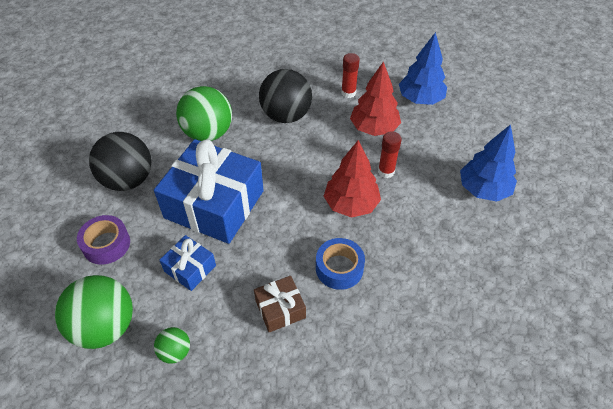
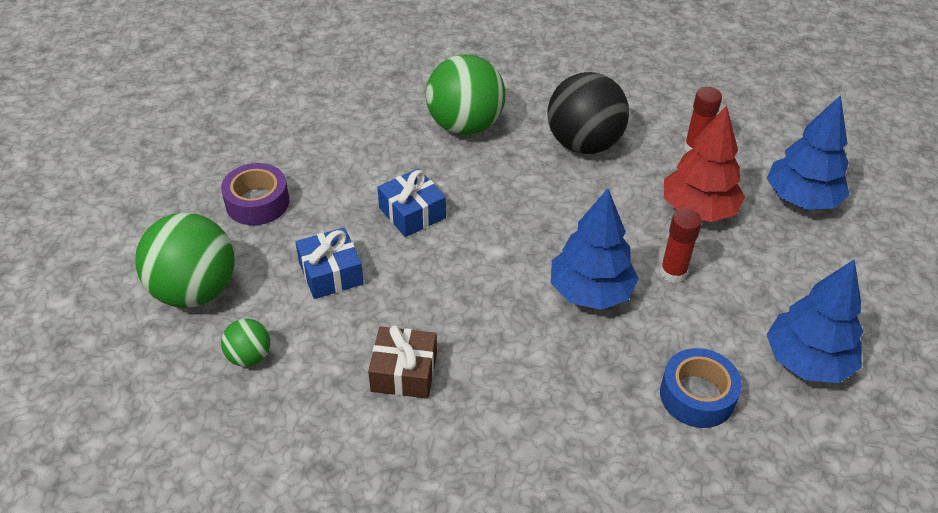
camera: 30 degrees right, 5 degrees down
black ball [89,132,151,191] -> none
blue gift [154,139,264,244] -> blue gift [378,168,446,237], size x0.46
blue tape [316,238,365,290] -> blue tape moved to [660,348,742,428]
red tree [324,140,381,218] -> blue tree [551,188,639,310]

